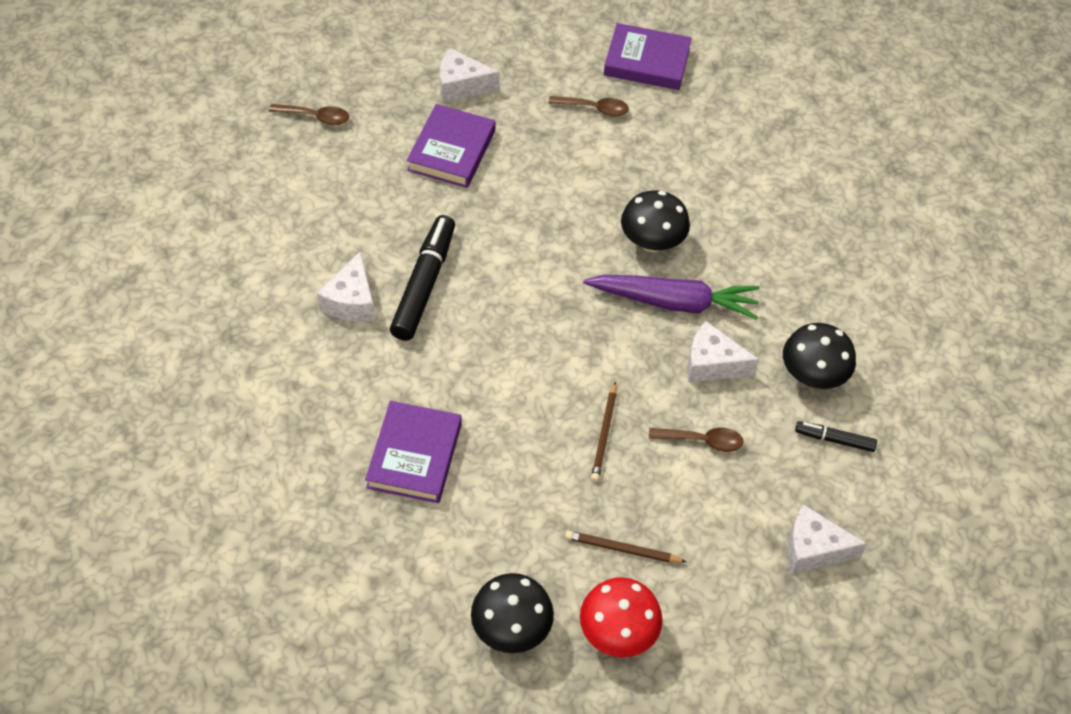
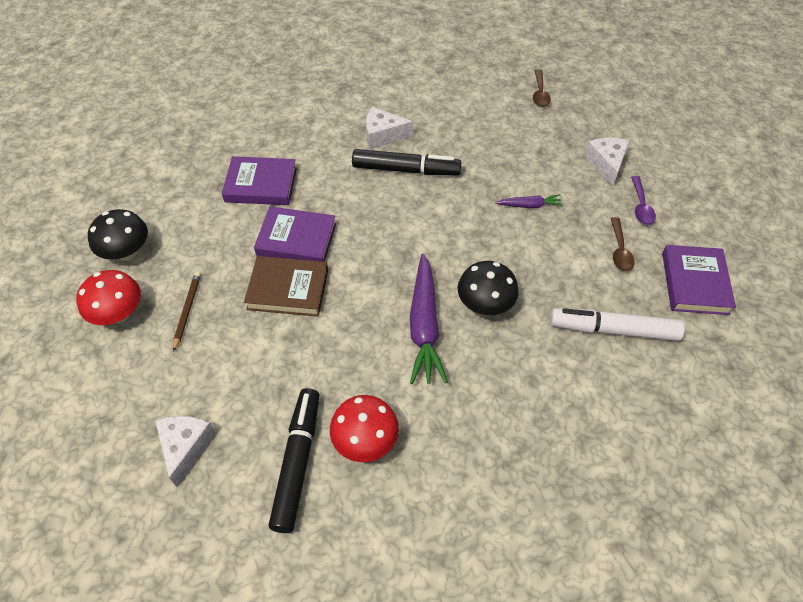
camera: 85 degrees right, 0 degrees up
purple book [407,104,496,188] -> purple book moved to [254,206,336,262]
brown pencil [591,382,617,482] -> brown book [244,256,328,317]
brown spoon [649,427,744,452] -> none
white cheese [687,321,759,382] -> none
black mushroom [783,323,856,389] -> red mushroom [330,395,399,462]
black marker [795,421,877,452] -> black marker [268,388,319,533], size x1.94
none -> purple carrot [495,194,563,208]
none -> white marker [550,308,685,341]
none -> purple spoon [631,176,656,225]

